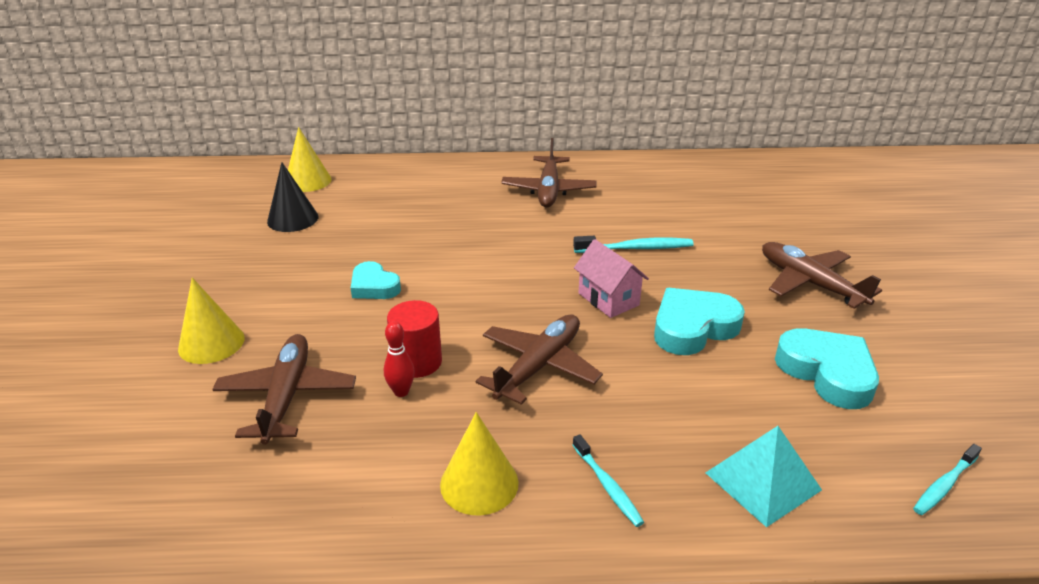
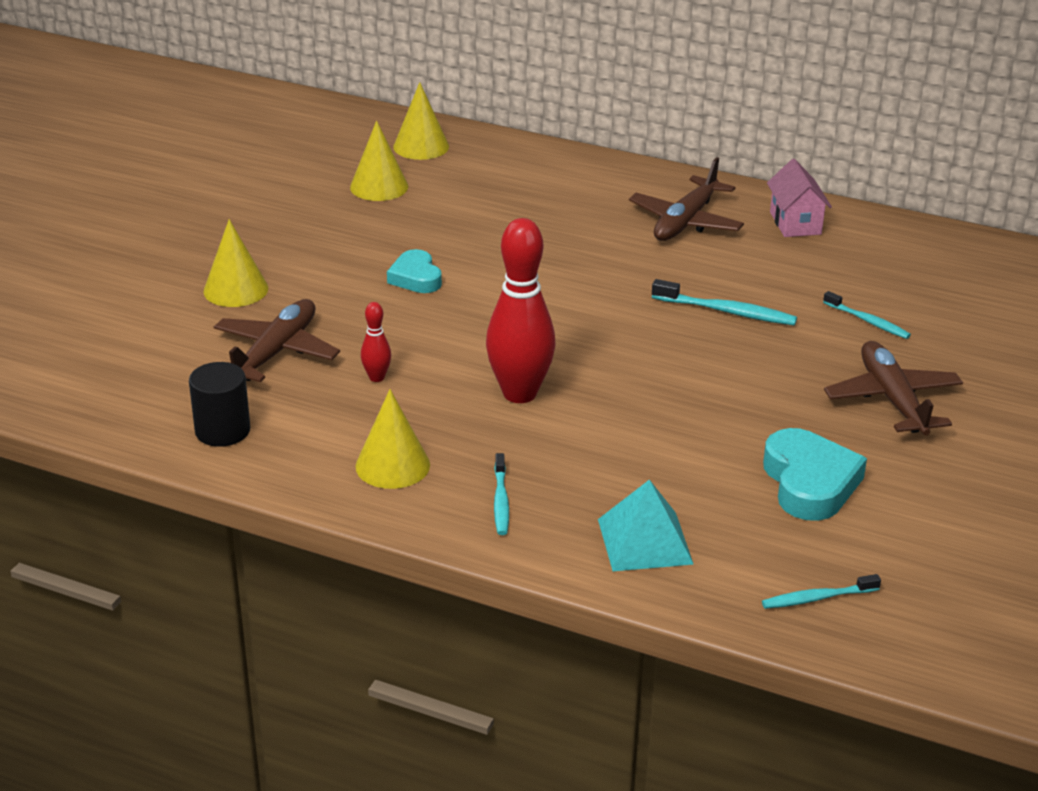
camera: 25 degrees right, 0 degrees up
black cone [267,162,318,232] -> yellow cone [350,120,408,201]
red cylinder [387,300,442,378] -> none
brown plane [476,314,603,405] -> red bowling pin [486,218,556,403]
pink house [574,239,649,318] -> pink house moved to [767,159,832,237]
turquoise heart [654,288,745,355] -> none
none -> black cylinder [189,362,250,447]
none -> turquoise toothbrush [823,291,911,339]

